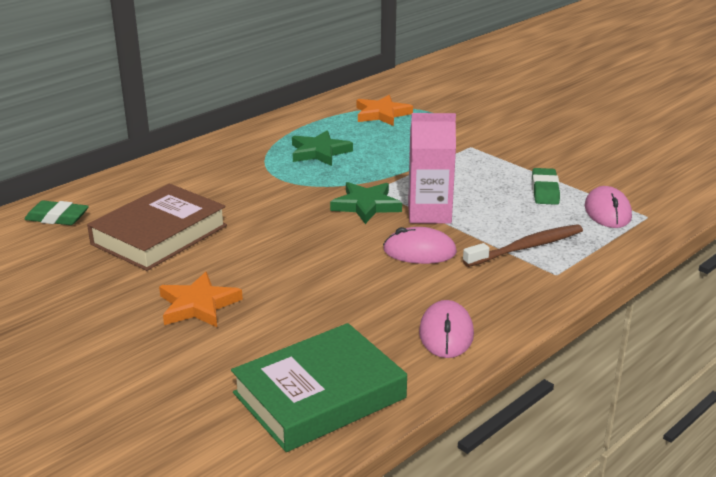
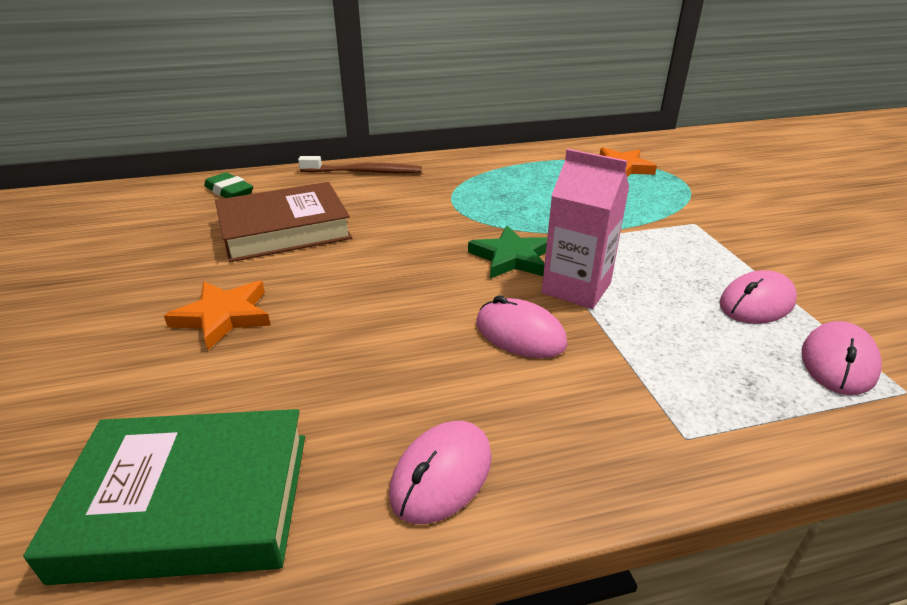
camera: 30 degrees right, 5 degrees up
green star [292,130,353,166] -> none
brown toothbrush [463,224,583,267] -> brown toothbrush moved to [298,156,422,173]
green eraser [532,168,560,205] -> pink mouse [719,270,797,324]

